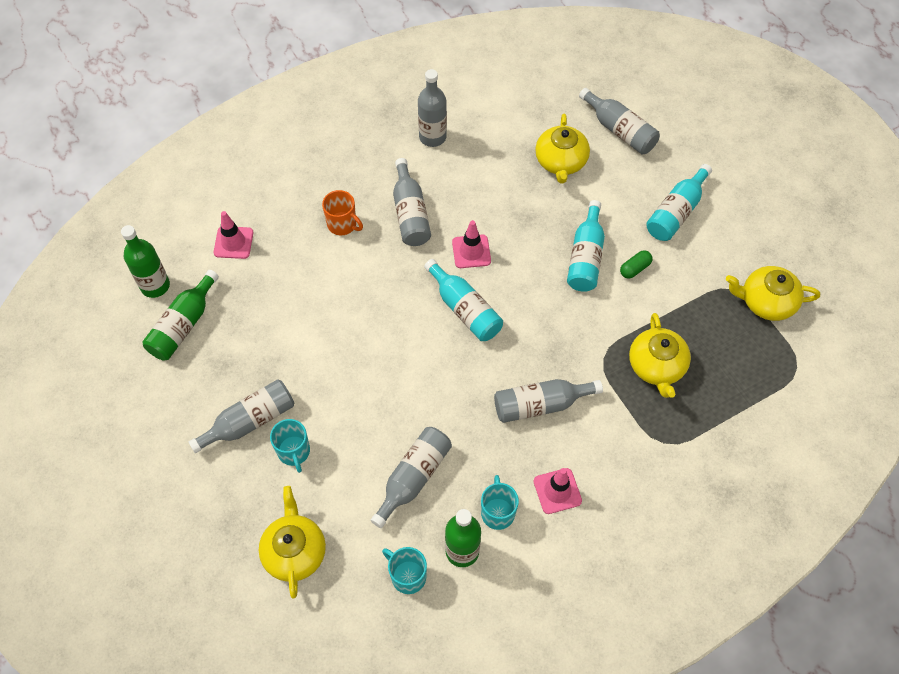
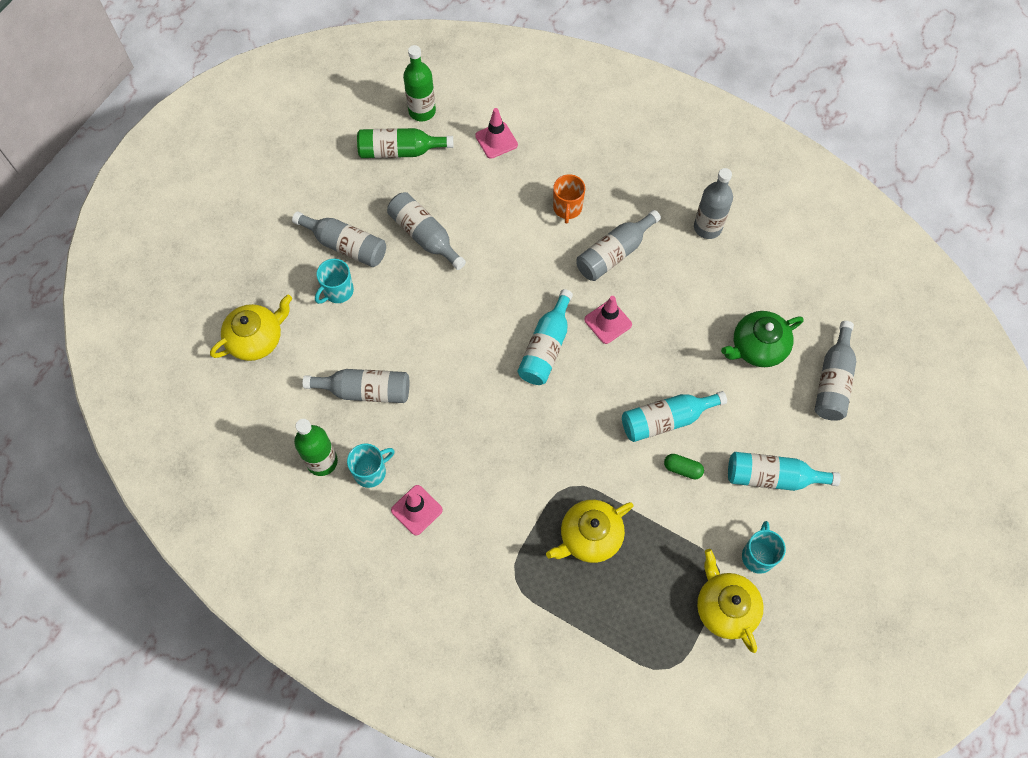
camera: 60 degrees right, 5 degrees up
turquoise mug [382,547,427,594] -> turquoise mug moved to [742,521,786,574]
grey bottle [494,379,603,423] -> grey bottle moved to [387,192,466,270]
yellow teapot [535,114,590,184] -> green teapot [721,311,803,367]

